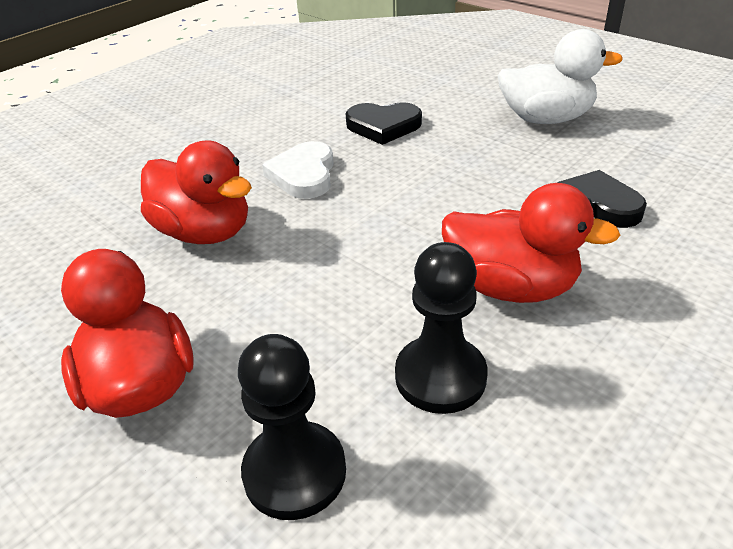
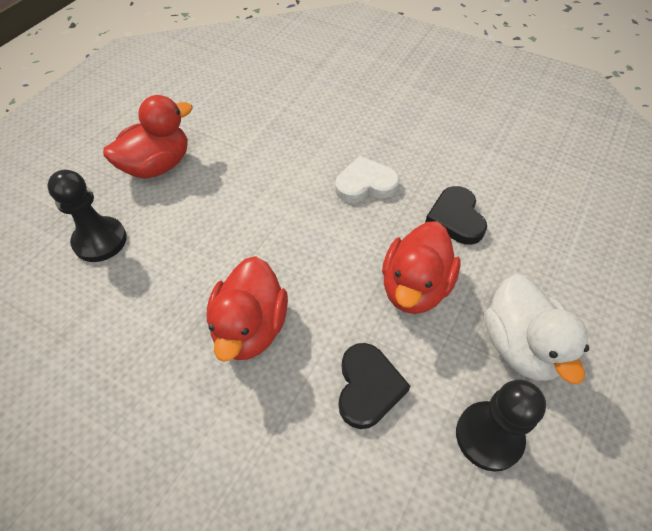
camera: 75 degrees right, 15 degrees up
red duck [141,140,252,244] -> red duck moved to [382,221,460,314]
black pawn [395,242,487,414] -> black pawn moved to [456,380,546,472]

